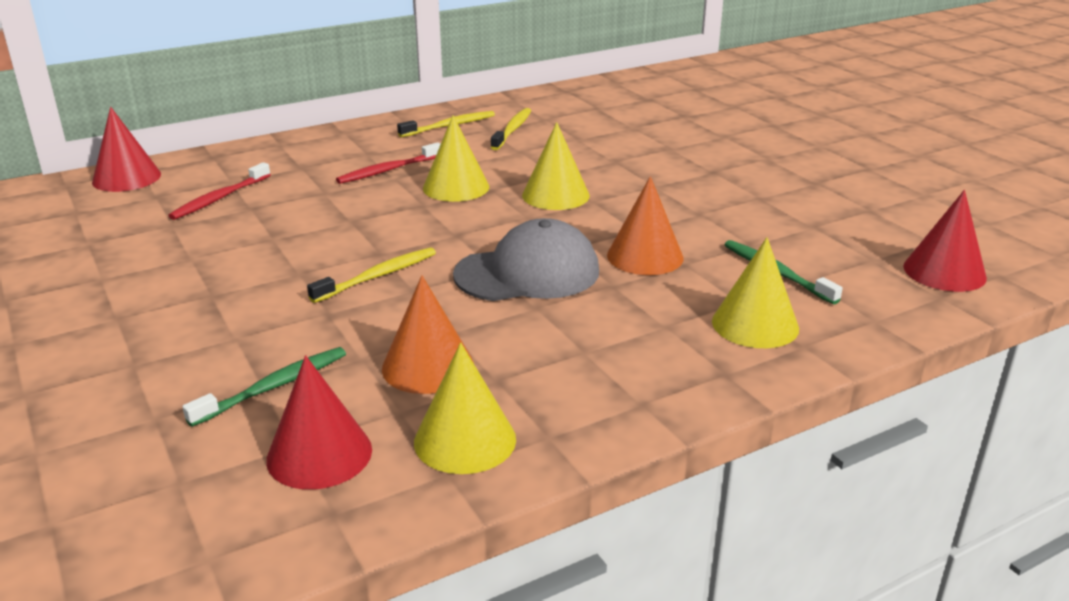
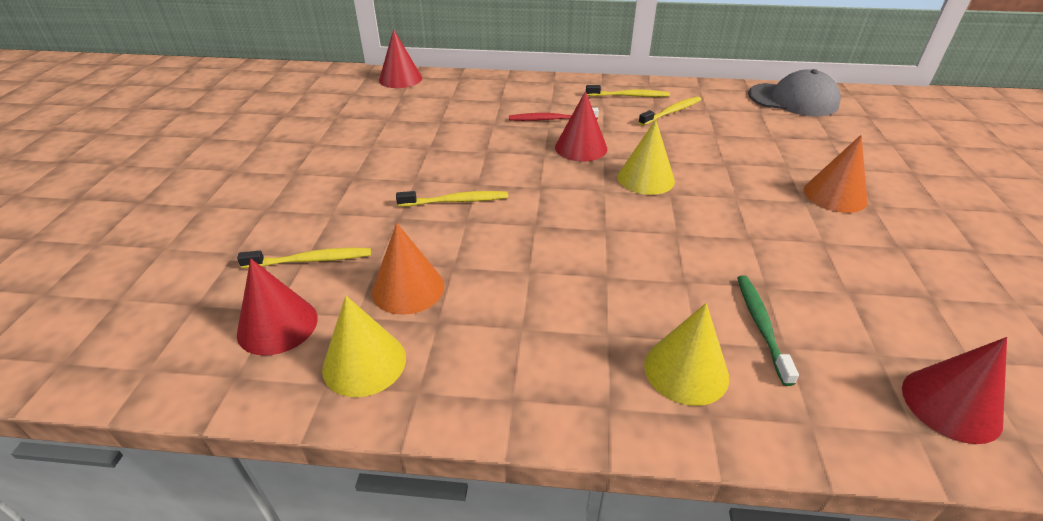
camera: 35 degrees right, 10 degrees up
red toothbrush [168,162,271,220] -> none
green toothbrush [182,347,346,427] -> yellow toothbrush [237,248,371,268]
yellow cone [423,115,489,202] -> red cone [555,91,607,162]
grey cap [453,218,599,301] -> grey cap moved to [748,69,841,116]
orange cone [607,176,684,275] -> orange cone moved to [804,135,868,213]

